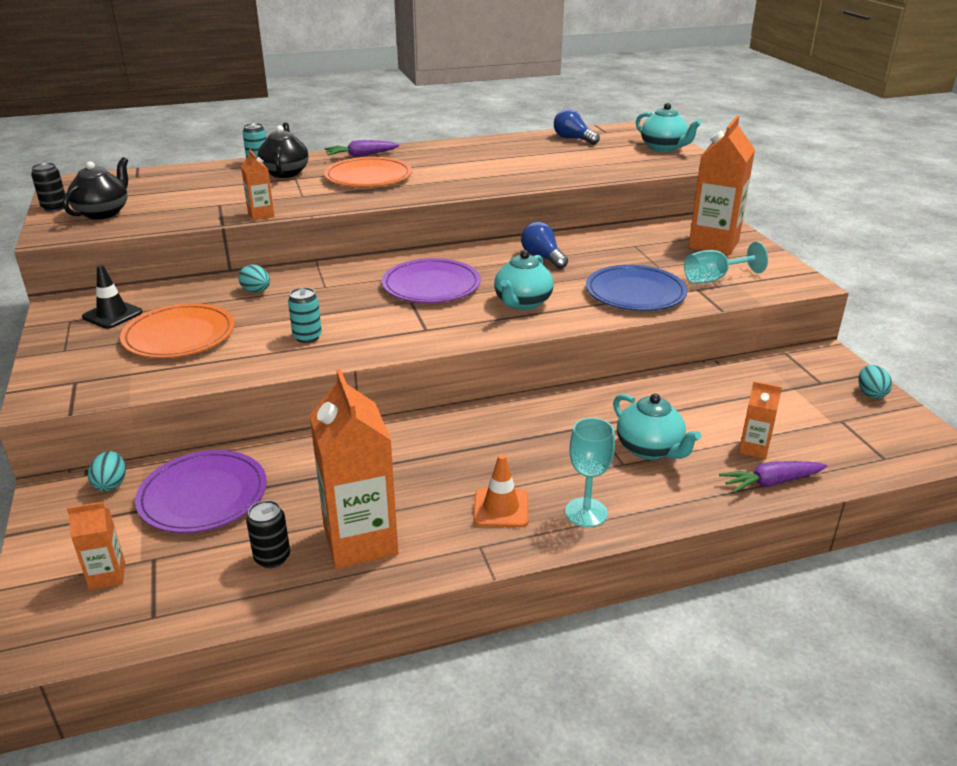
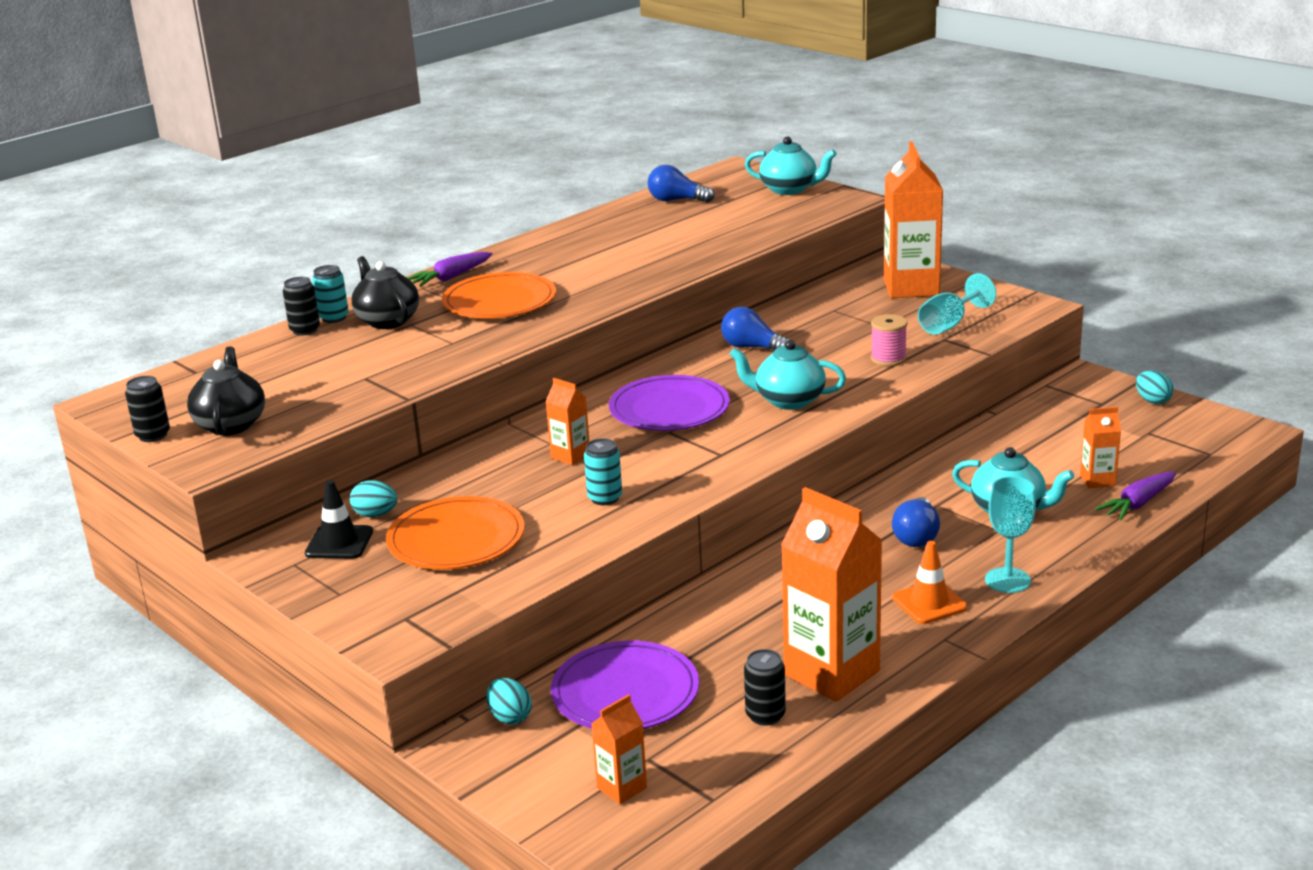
camera: 25 degrees left, 5 degrees down
turquoise egg [238,264,270,293] -> turquoise egg moved to [350,480,397,517]
orange carton [241,150,274,220] -> orange carton moved to [545,378,589,465]
turquoise teapot [494,250,553,310] -> turquoise teapot turned 105 degrees clockwise [730,340,846,410]
blue plate [586,265,688,311] -> pink spool [871,314,907,366]
none -> black can [283,277,320,336]
none -> blue light bulb [892,497,940,547]

